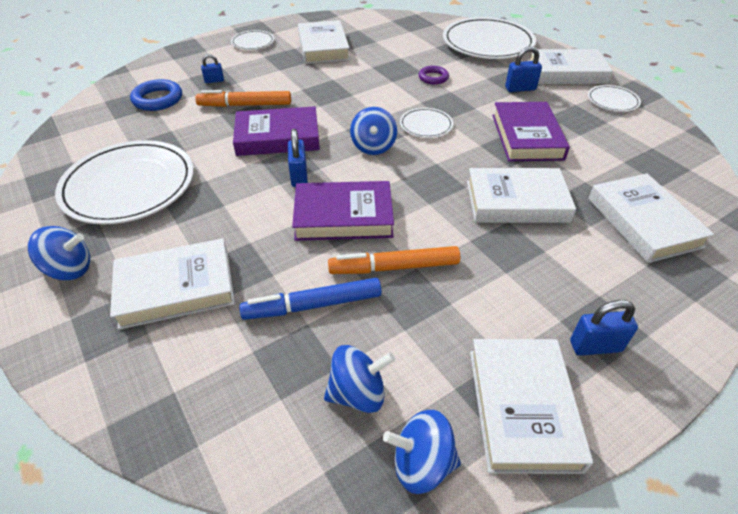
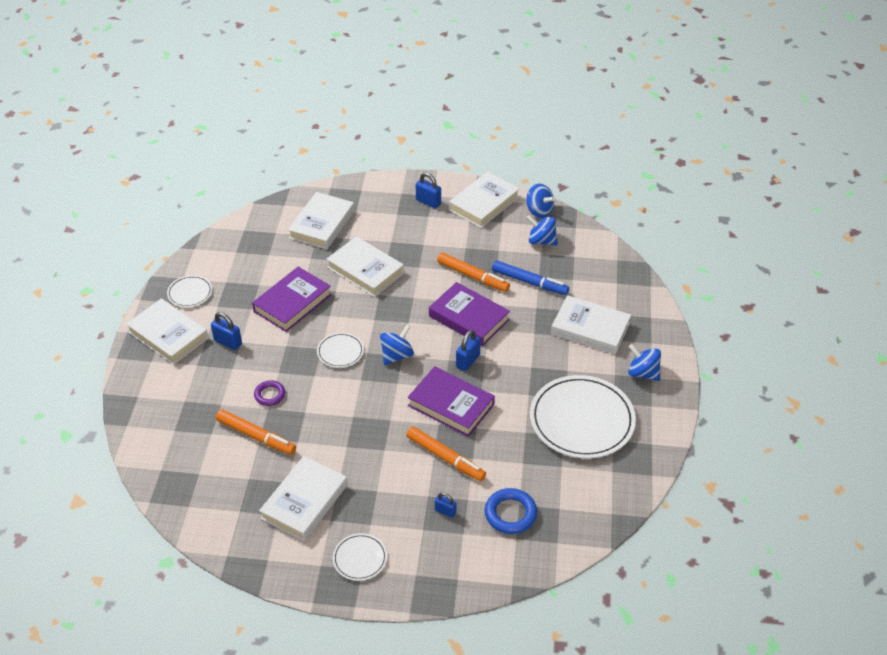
camera: 140 degrees left, 0 degrees up
white plate [443,17,536,59] -> none
none -> orange marker [216,409,296,455]

